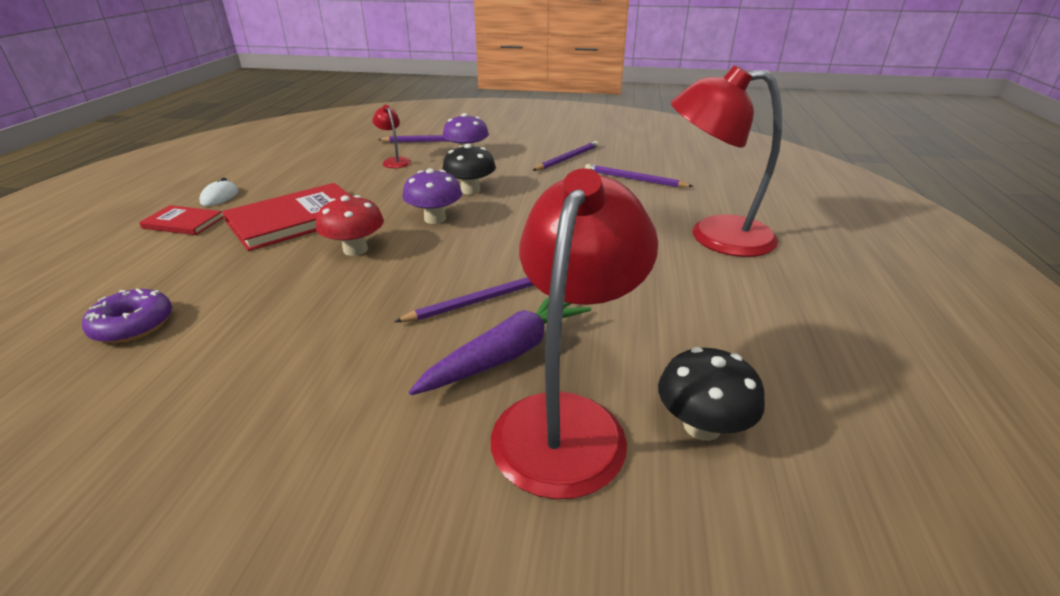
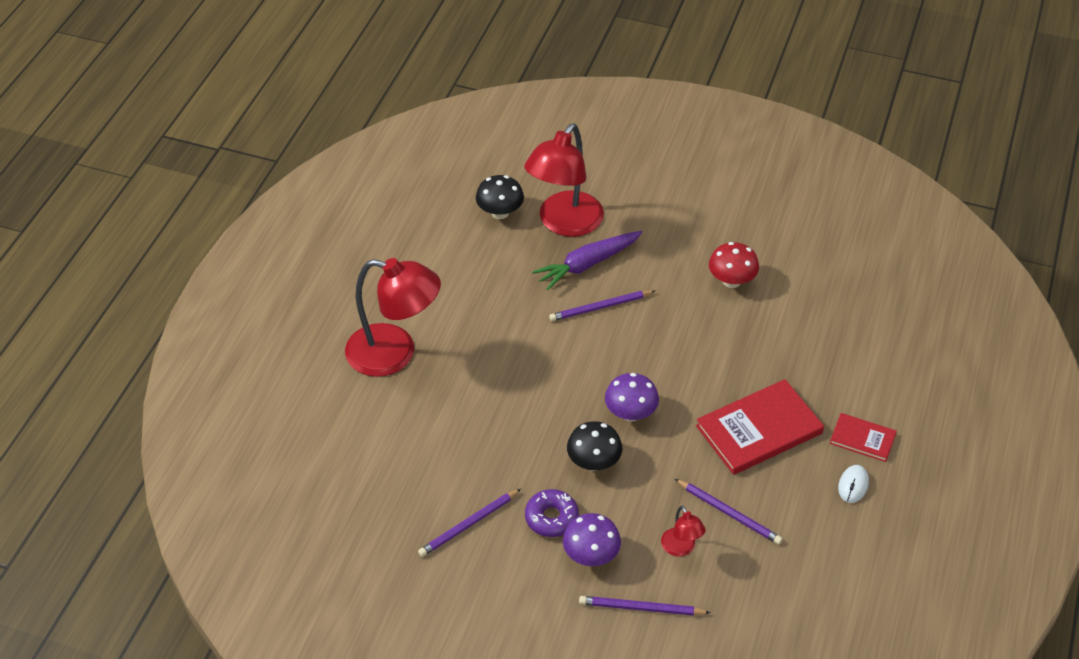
camera: 170 degrees left, 15 degrees up
purple donut [82,288,172,343] -> purple donut moved to [525,489,579,537]
red mushroom [316,195,384,256] -> red mushroom moved to [709,242,759,288]
purple pencil [585,164,694,187] -> purple pencil moved to [675,479,783,544]

